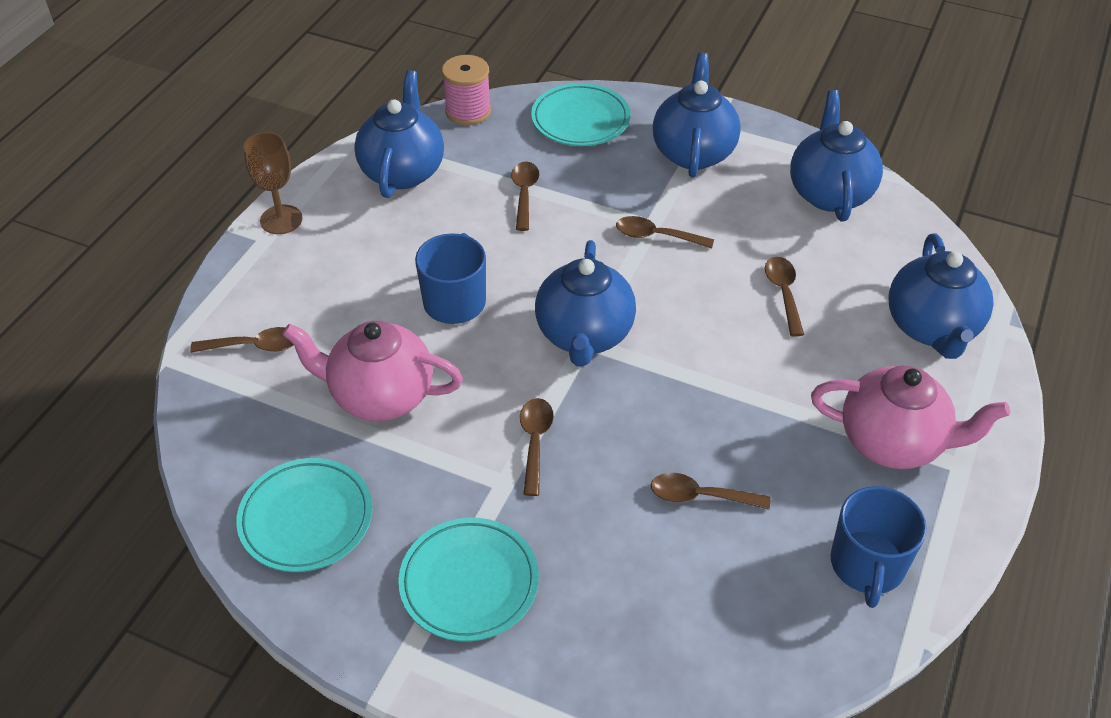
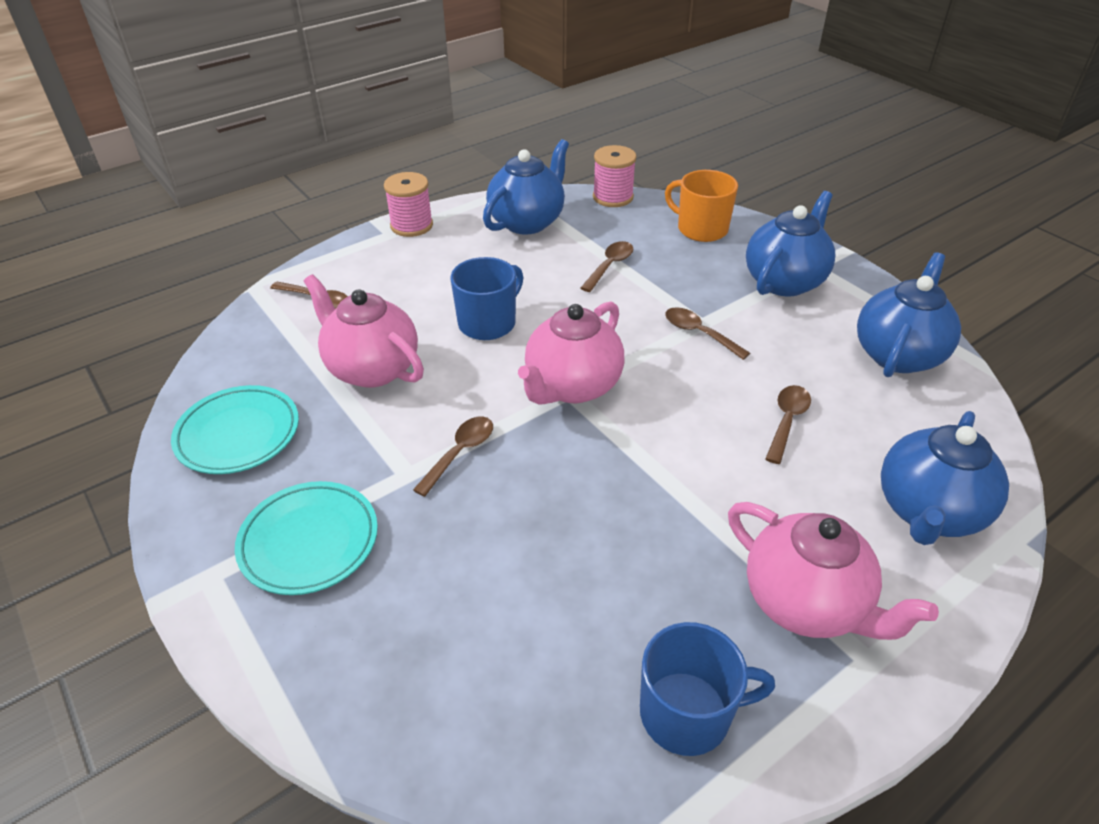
camera: 30 degrees right, 5 degrees down
brown goblet [244,132,303,234] -> pink spool [384,172,433,237]
turquoise plate [531,83,631,146] -> orange mug [665,170,738,242]
blue teapot [535,240,636,367] -> pink teapot [518,301,625,405]
brown spoon [651,473,770,510] -> none
blue mug [831,486,927,608] -> blue mug turned 135 degrees counterclockwise [640,622,775,756]

